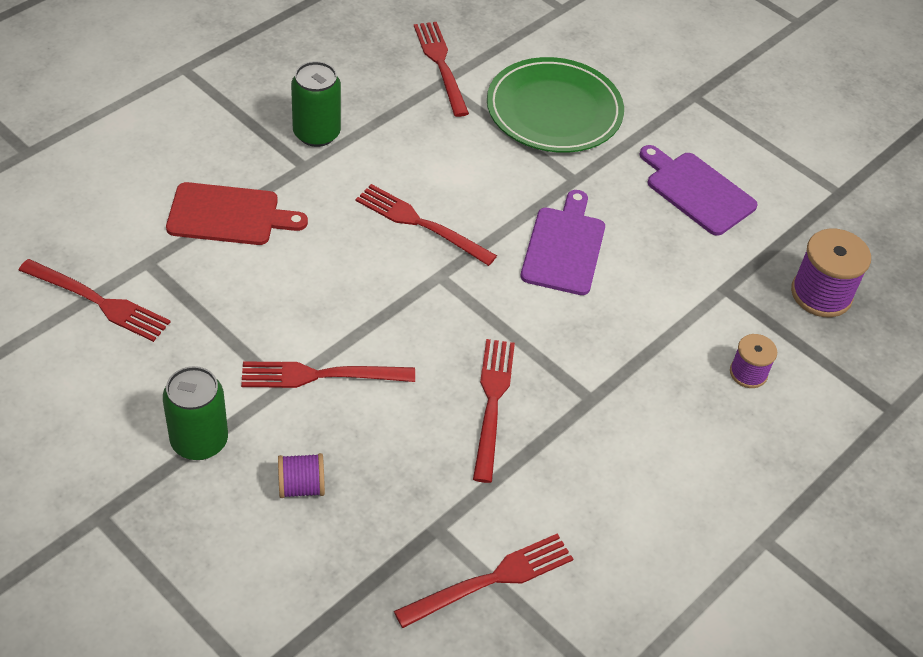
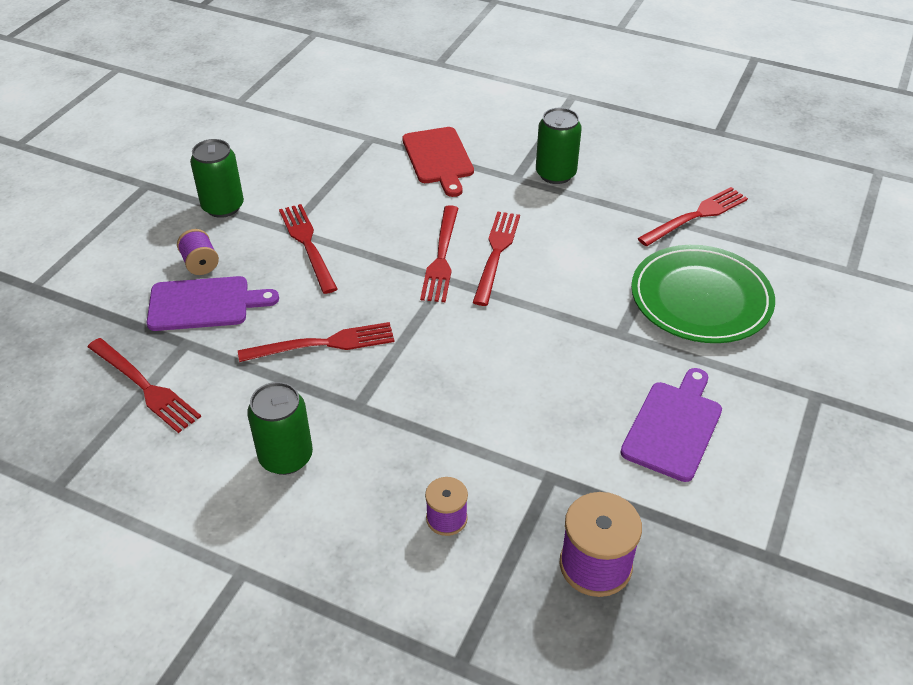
camera: 75 degrees right, 5 degrees down
red fork [19,259,171,342] -> red fork moved to [420,205,458,302]
purple cutting board [521,190,605,295] -> purple cutting board moved to [147,276,279,331]
none -> green can [247,382,313,475]

